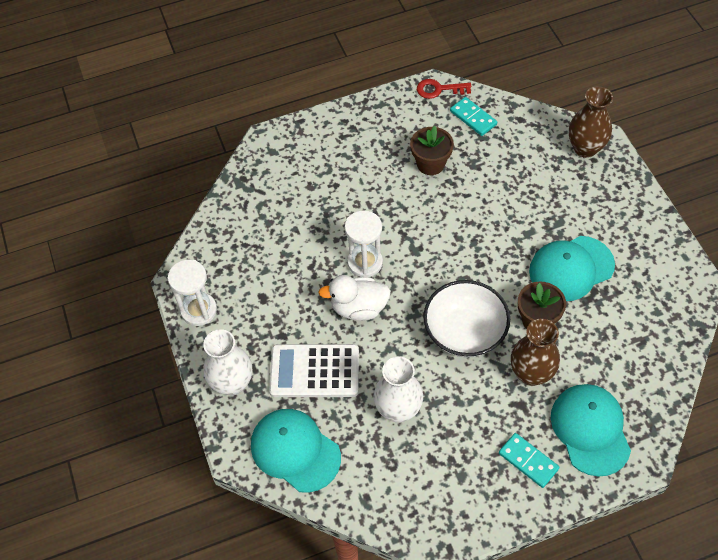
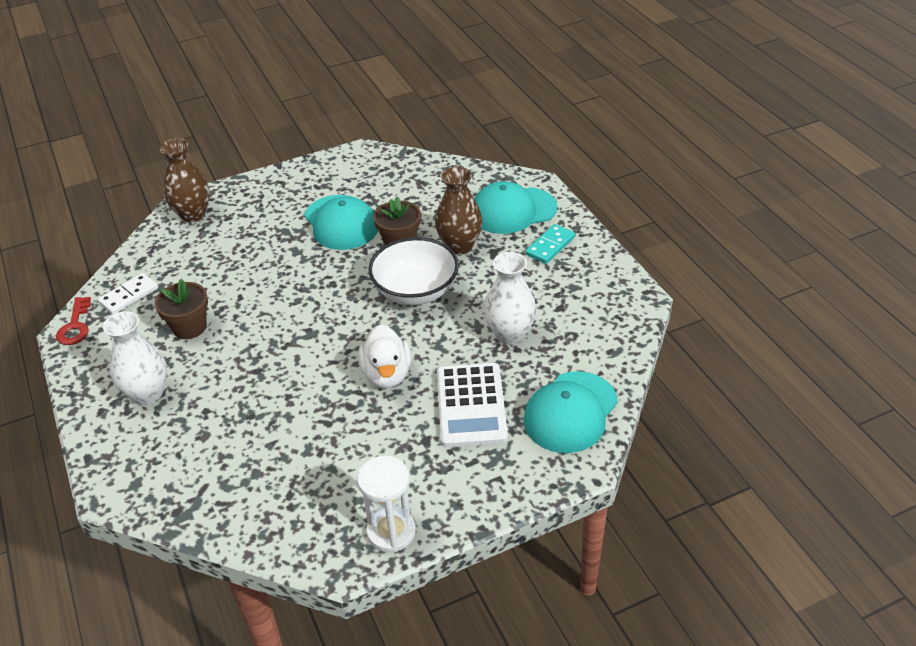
camera: 95 degrees left, 15 degrees down
white vase [203,329,252,396] -> white vase moved to [103,311,167,405]
white hourglass [345,210,383,277] -> none
turquoise domino [450,97,497,136] -> white domino [98,273,158,315]

